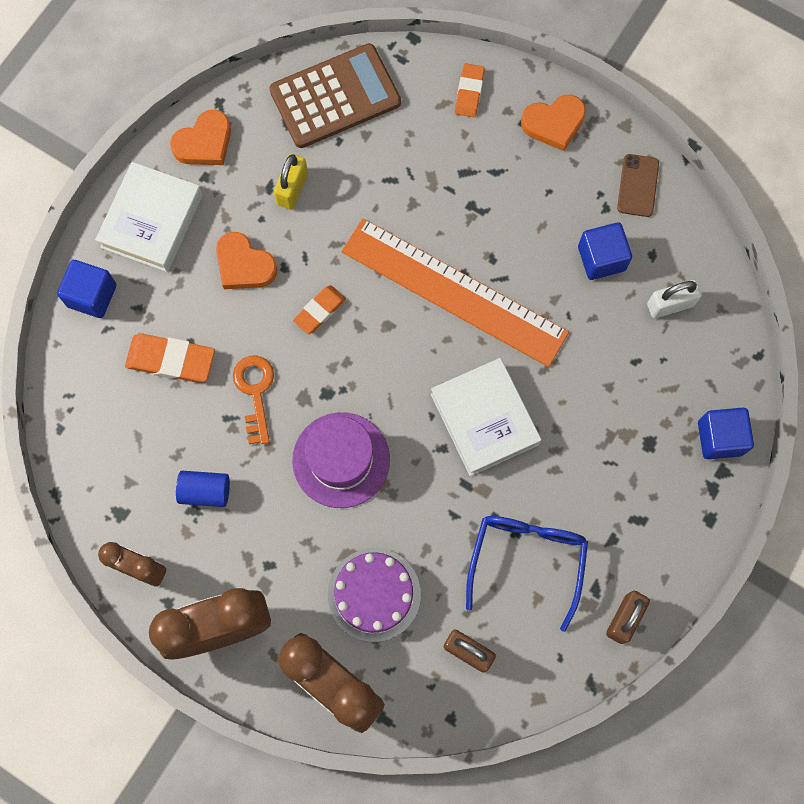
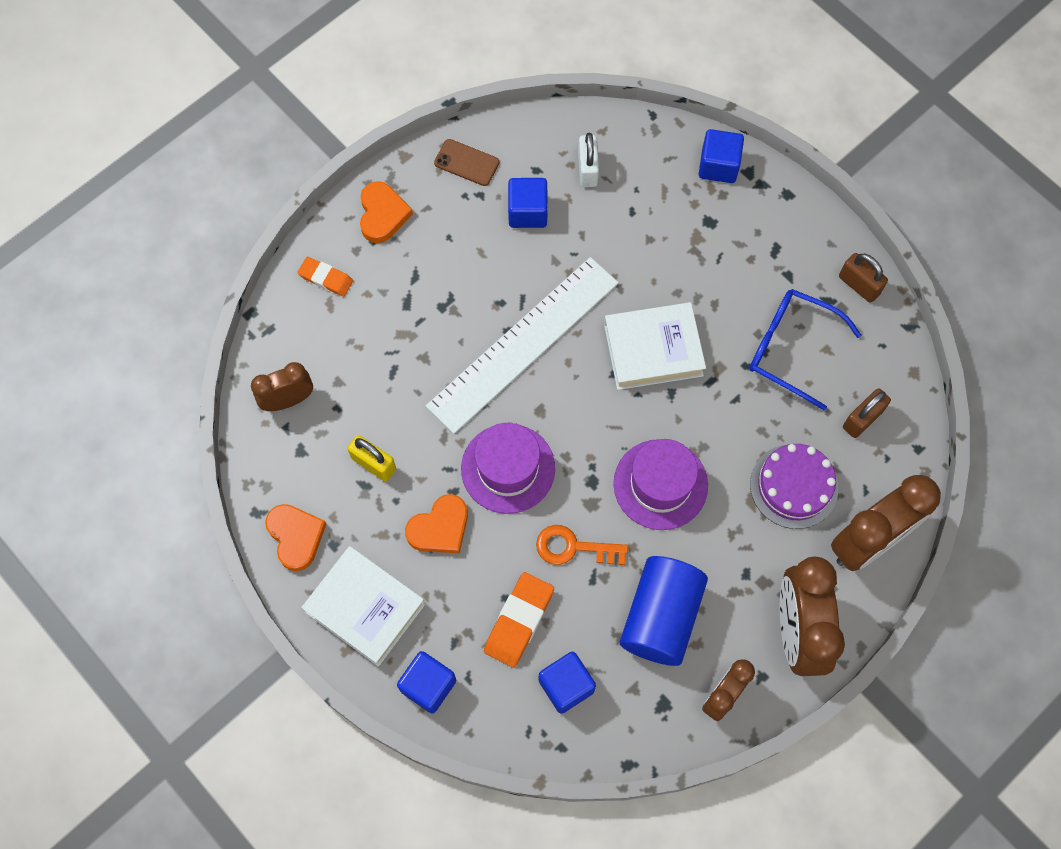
camera: 75 degrees left, 5 degrees down
blue cylinder [176,471,230,507] -> blue cylinder [620,556,708,666], size x1.93
brown calculator [269,43,401,148] -> brown clock [251,362,313,411]
orange eraser [293,285,346,334] -> purple hat [461,423,555,514]
orange ruler [342,218,569,367] -> white ruler [426,257,619,434]
none -> blue cube [539,652,596,714]

